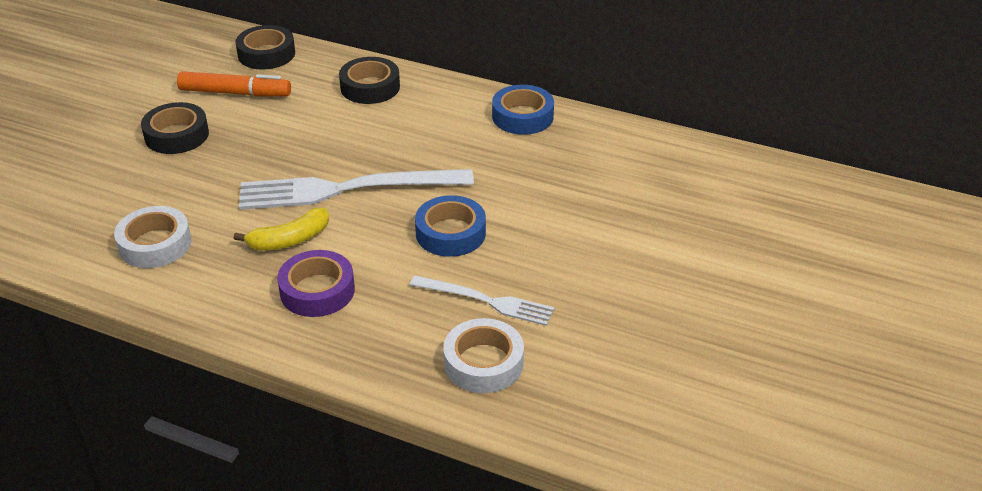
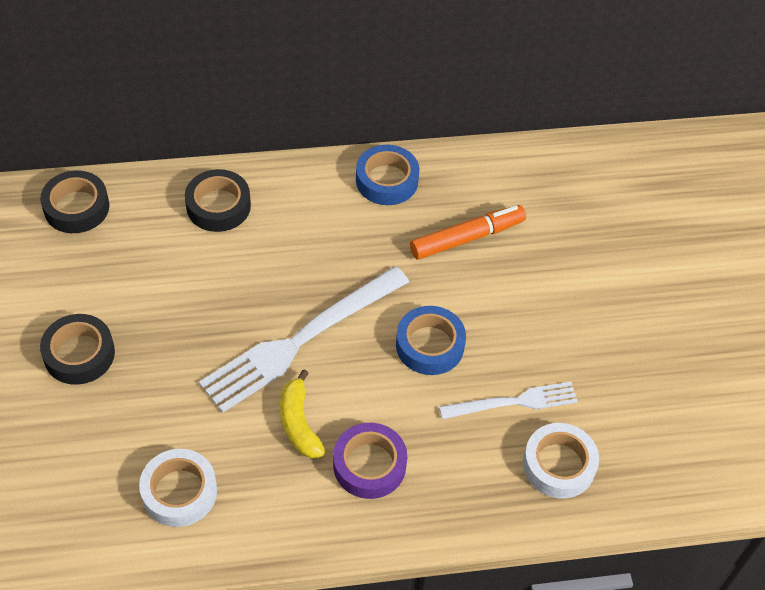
camera: 35 degrees left, 15 degrees up
orange marker [177,71,291,97] -> orange marker moved to [410,205,526,260]
yellow banana [234,208,329,251] -> yellow banana turned 135 degrees clockwise [280,369,326,459]

